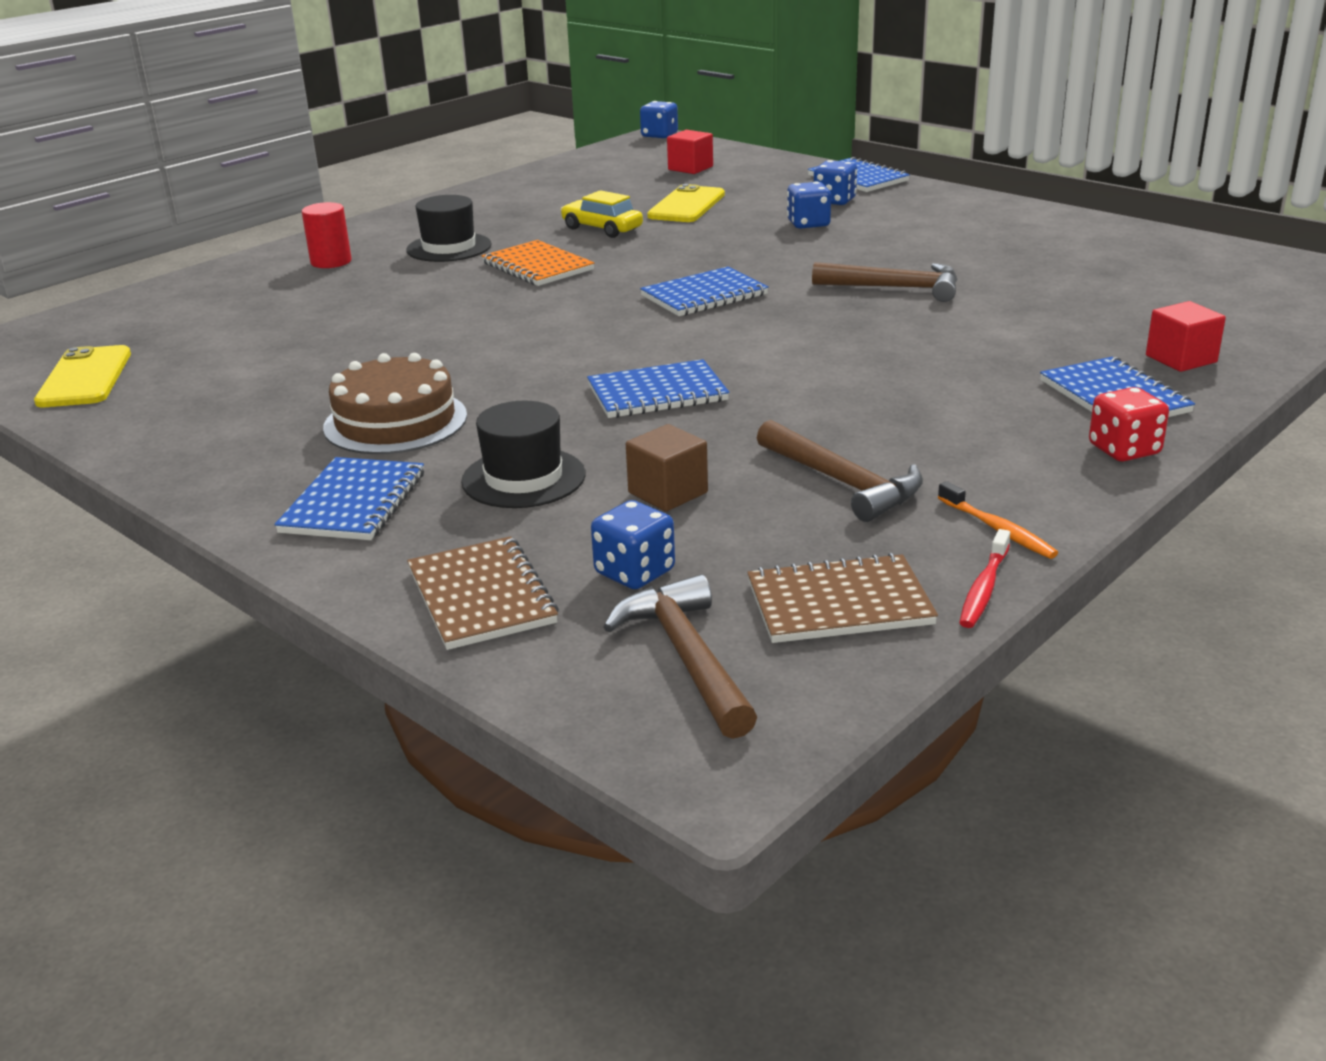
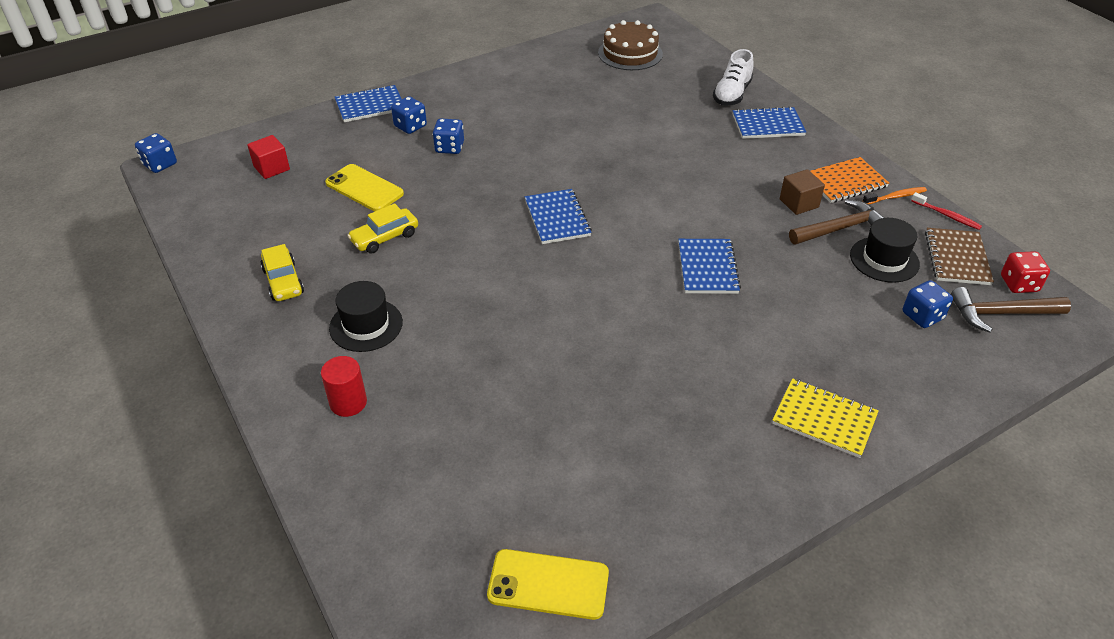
camera: 75 degrees left, 15 degrees up
blue notebook [274,457,424,540] -> yellow notebook [772,378,879,458]
brown cake [323,353,467,454] -> brown cake moved to [598,20,663,70]
brown notebook [407,536,559,650] -> none
black hat [461,401,586,508] -> black hat moved to [850,218,920,283]
orange notebook [482,240,594,286] -> orange notebook moved to [810,157,889,203]
brown cube [626,424,708,512] -> brown cube moved to [780,169,825,215]
brown hammer [812,262,958,302] -> none
red dice [1089,387,1169,461] -> red dice moved to [1001,251,1050,293]
red cube [1146,301,1226,372] -> white shoe [713,49,754,106]
none -> yellow car [260,244,304,301]

